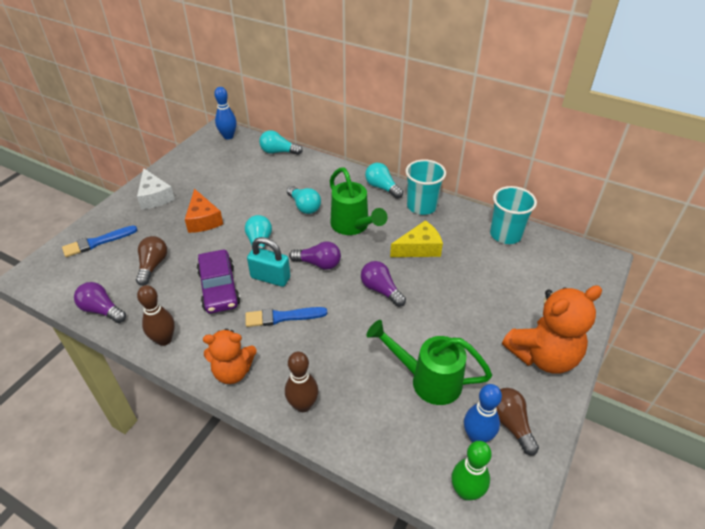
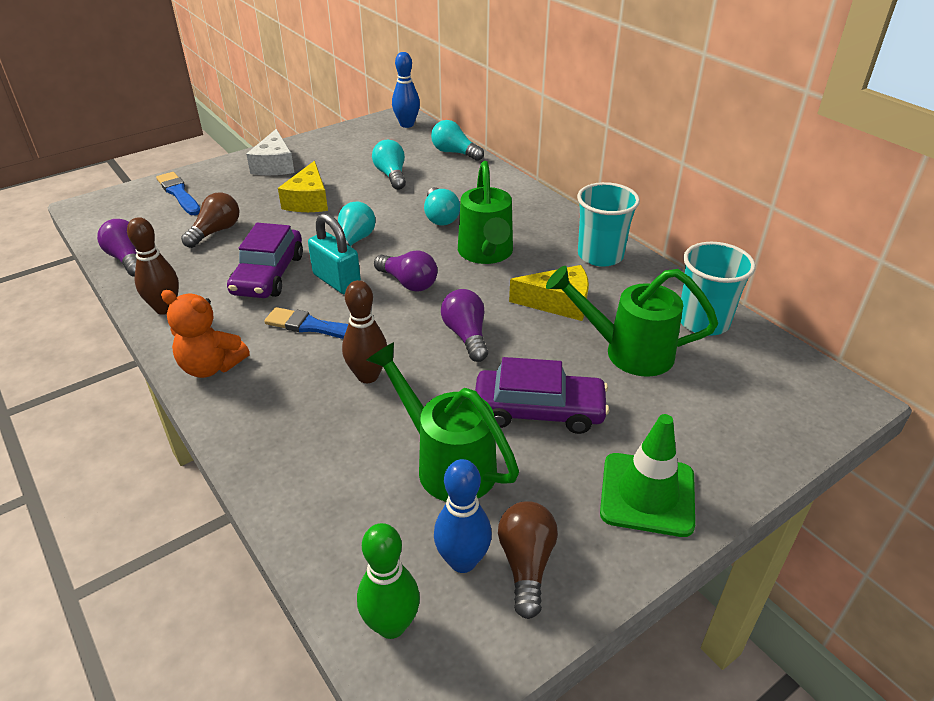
camera: 25 degrees right, 5 degrees down
blue brush [62,226,137,257] -> blue brush turned 60 degrees clockwise [156,172,200,215]
orange cheese [185,189,223,233] -> yellow cheese [278,161,328,212]
brown bowling pin [285,352,318,412] -> brown bowling pin moved to [342,280,387,383]
turquoise light bulb [365,163,403,199] -> turquoise light bulb moved to [372,140,406,190]
orange teddy bear [502,285,602,374] -> green traffic cone [600,414,695,537]
none -> purple car [475,357,609,434]
none -> green watering can [546,266,718,377]

